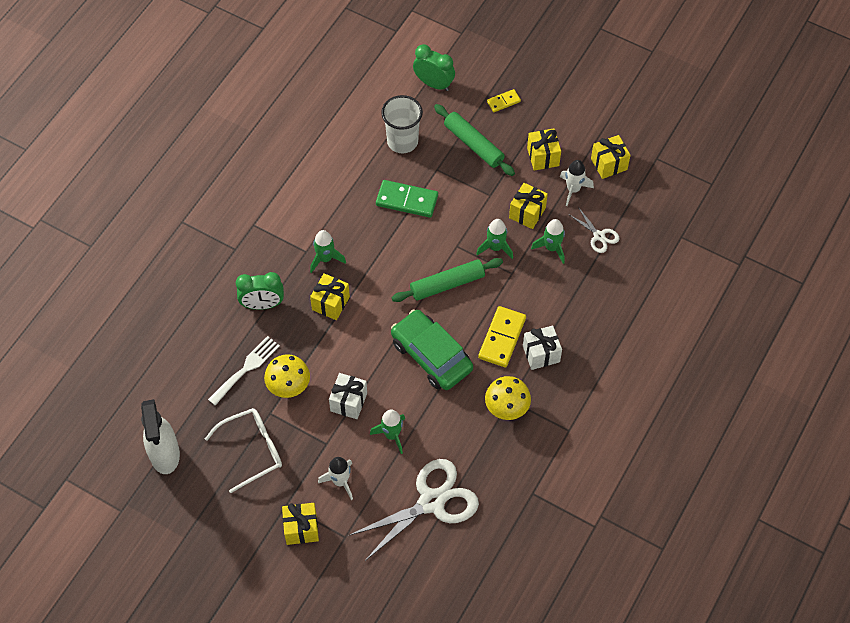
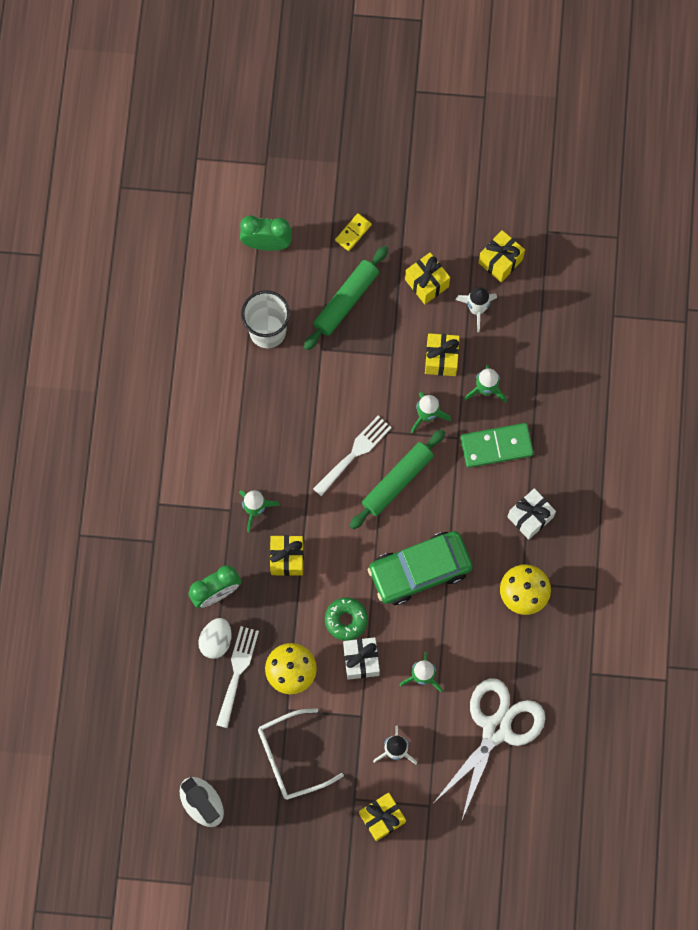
camera: 25 degrees left, 15 degrees up
white glasses [205,408,282,493] -> white glasses turned 150 degrees counterclockwise [258,708,344,800]
green domino [376,180,438,218] -> green domino moved to [461,423,534,468]
green car [391,309,473,390] -> green car turned 45 degrees counterclockwise [368,531,473,605]
green rolling pin [434,104,515,176] -> green rolling pin turned 75 degrees counterclockwise [304,246,388,350]
yellow domino [478,306,526,367] -> none
white scissors [568,207,619,253] -> none
none -> white egg [198,618,231,659]
none -> white fork [313,416,392,496]
none -> green donut [325,597,368,641]

